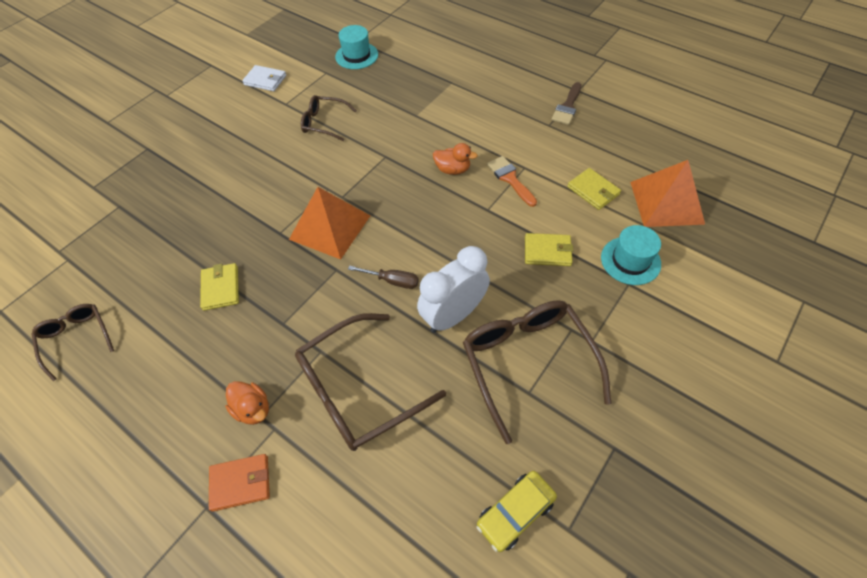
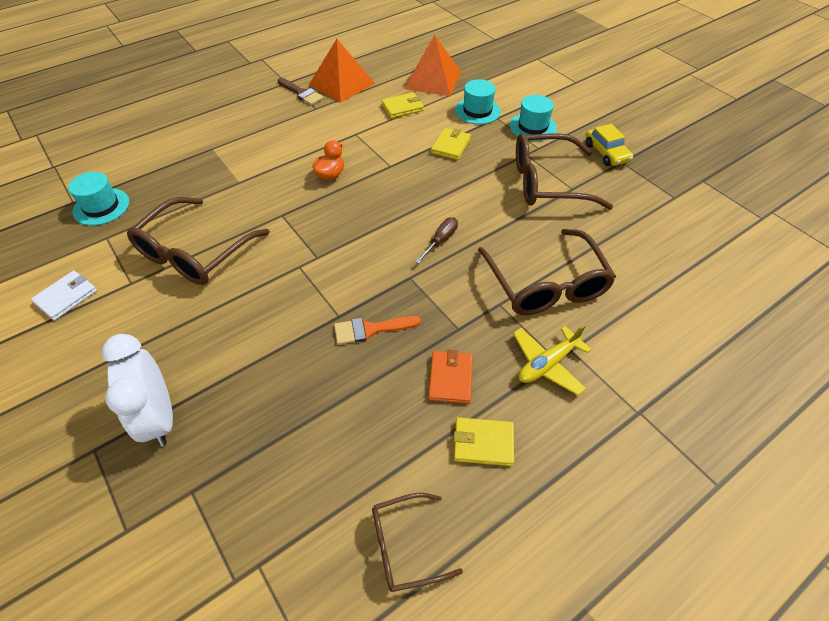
camera: 75 degrees left, 5 degrees down
yellow wallet [200,263,239,311] -> yellow wallet moved to [454,417,514,466]
orange wallet [209,454,270,512] -> orange wallet moved to [428,350,473,404]
orange duck [225,381,269,425] -> yellow plane [513,324,592,395]
orange pyramid [289,187,370,260] -> orange pyramid moved to [309,39,375,103]
brown glasses [301,95,357,141] -> brown glasses [127,197,270,285], size x1.78
white clock [417,246,490,333] -> white clock moved to [102,334,173,447]
yellow car [477,471,557,552] -> yellow car moved to [585,124,633,166]
orange brush [487,156,537,207] -> orange brush moved to [334,316,421,345]
none -> turquoise hat [510,95,557,141]

